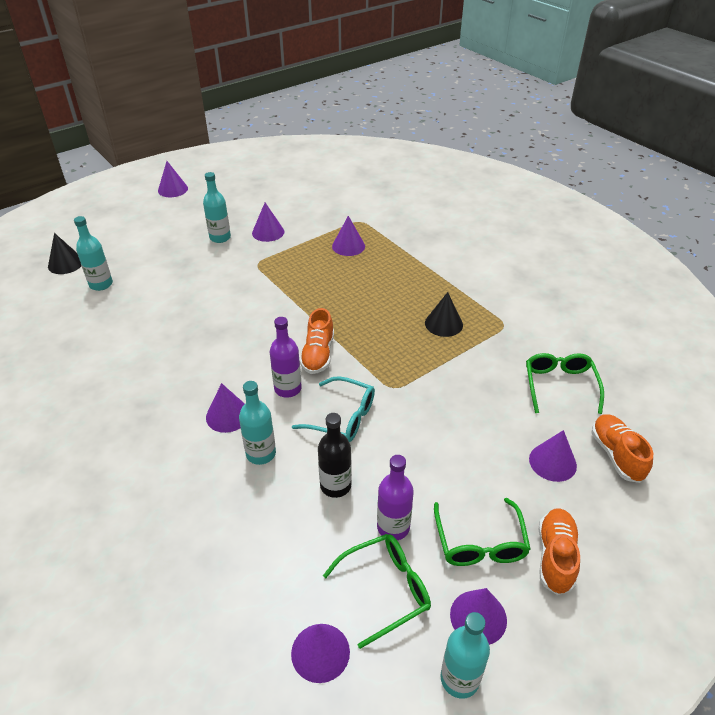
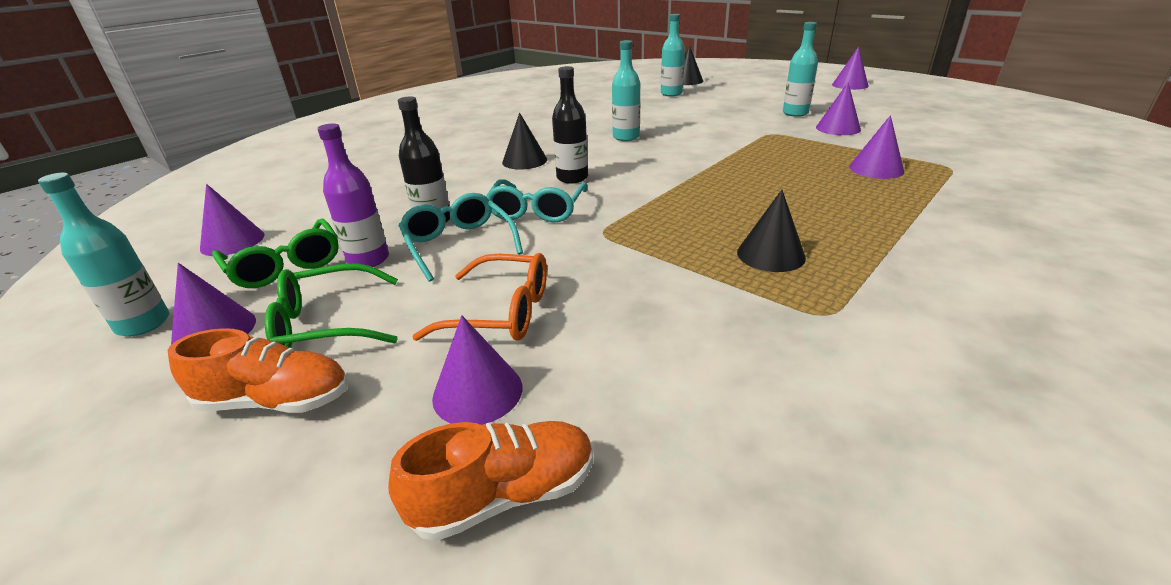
camera: 80 degrees right, 10 degrees down
purple cone [206,383,245,433] -> black cone [502,113,547,169]
turquoise bottle [239,381,276,465] -> turquoise bottle moved to [612,40,640,141]
purple bottle [270,317,302,398] -> black bottle [552,66,588,184]
orange shoe [300,308,334,374] -> none
green glasses [526,353,604,414] -> none
none -> turquoise glasses [398,193,523,282]
none -> orange glasses [412,253,547,341]

